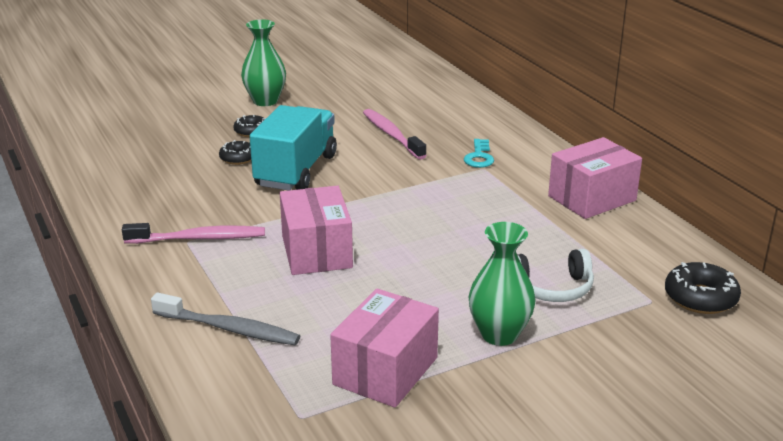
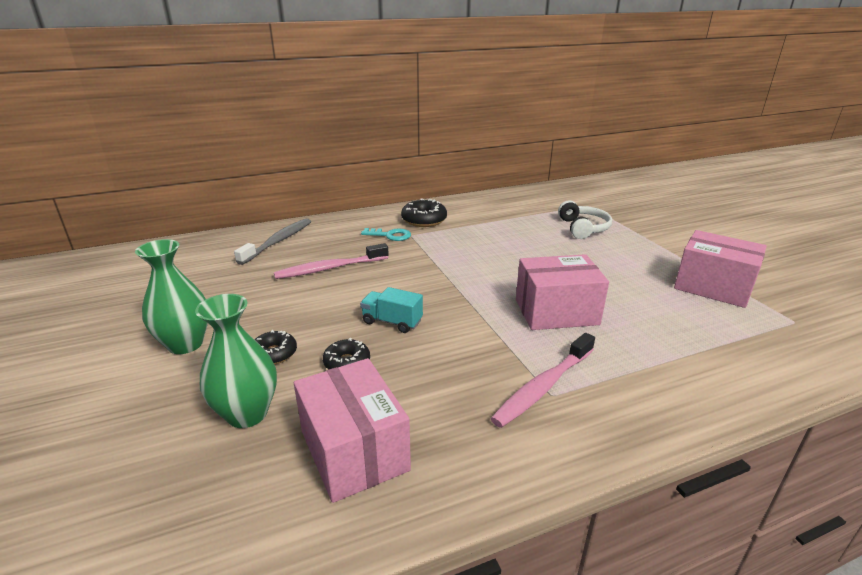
camera: 85 degrees left, 0 degrees up
pink toothbrush [122,223,265,244] -> pink toothbrush turned 135 degrees counterclockwise [491,333,595,428]
grey toothbrush [151,293,300,345] -> grey toothbrush moved to [234,218,311,265]
turquoise truck [250,105,337,191] -> turquoise truck [360,287,423,333], size x0.48
green vase [469,222,536,346] -> green vase moved to [195,294,277,428]
pink box [548,137,642,219] -> pink box moved to [294,358,411,503]
black donut [665,262,741,314] -> black donut moved to [401,198,447,227]

